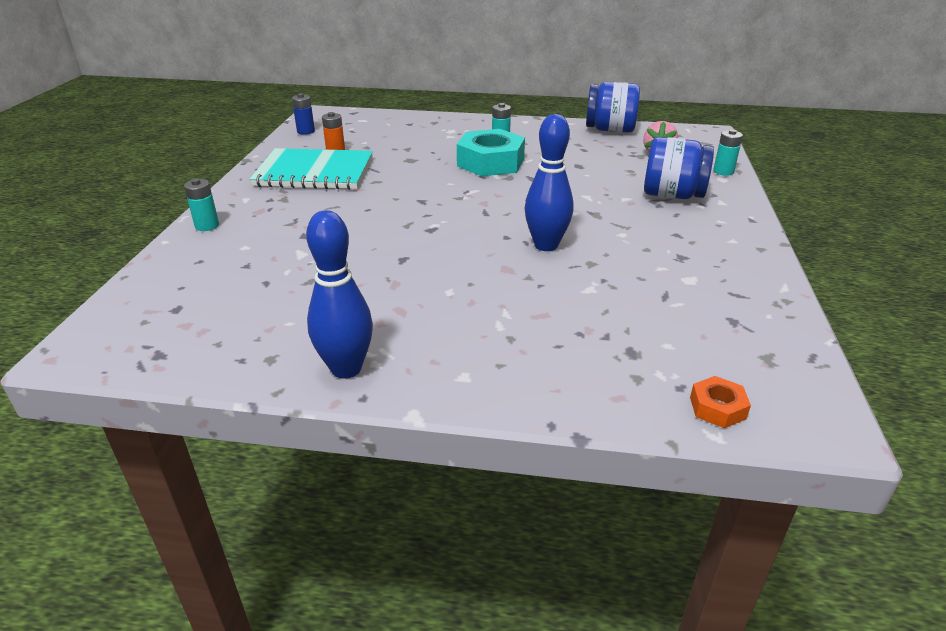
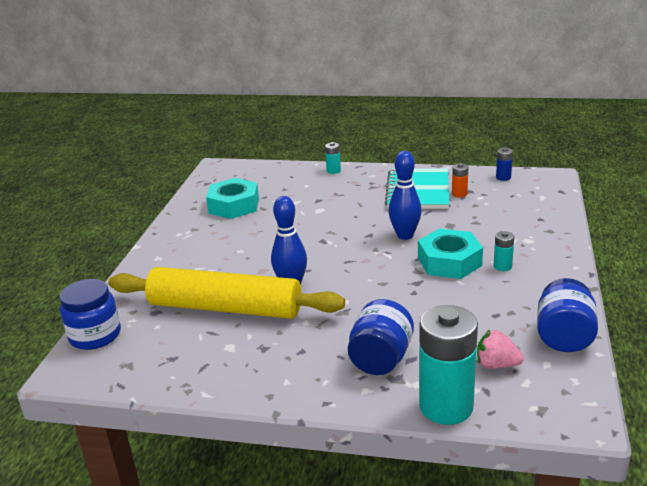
camera: 95 degrees right, 5 degrees down
blue bowling pin [306,210,373,378] -> blue bowling pin moved to [388,151,422,240]
orange nut [690,376,751,428] -> blue jar [60,279,121,350]
turquoise battery [713,129,743,176] -> turquoise battery [419,305,478,425], size x2.30
none -> yellow rolling pin [109,267,345,319]
none -> turquoise nut [206,178,259,219]

